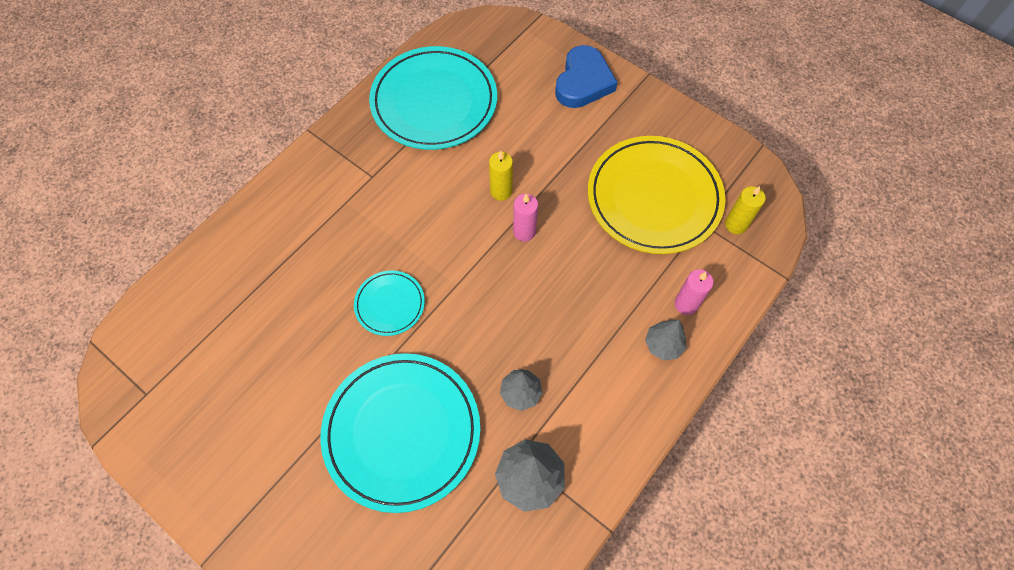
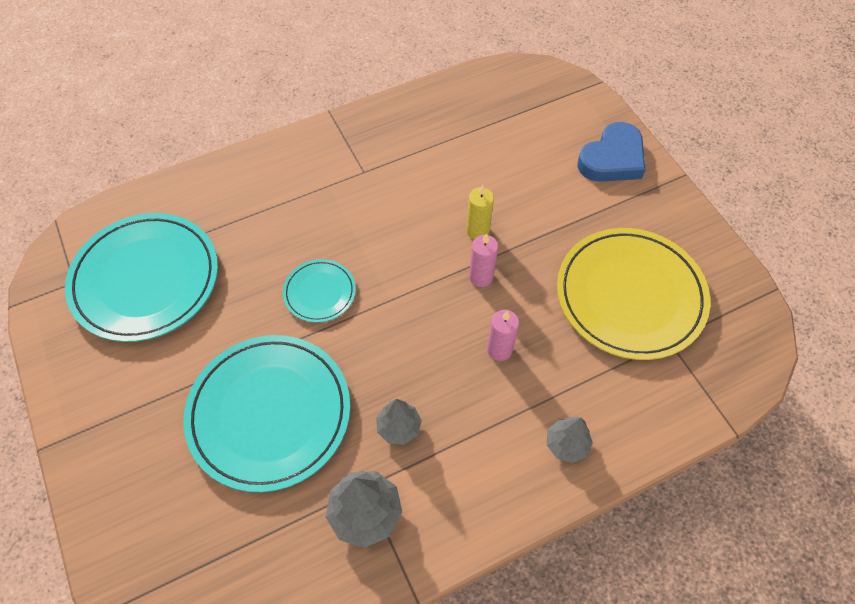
camera: 25 degrees right, 5 degrees down
turquoise plate [369,46,497,150] -> turquoise plate moved to [65,213,218,342]
pink candle [675,269,713,315] -> pink candle moved to [487,310,519,361]
yellow candle [725,186,766,234] -> none

